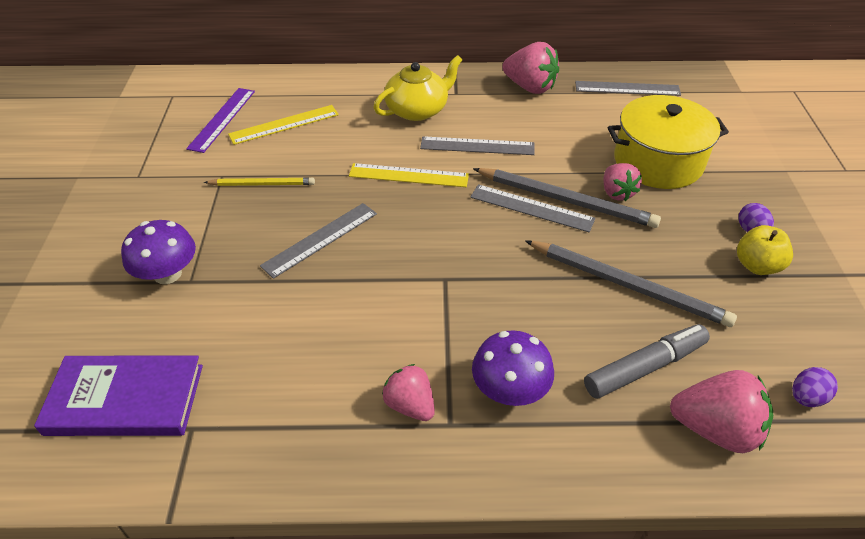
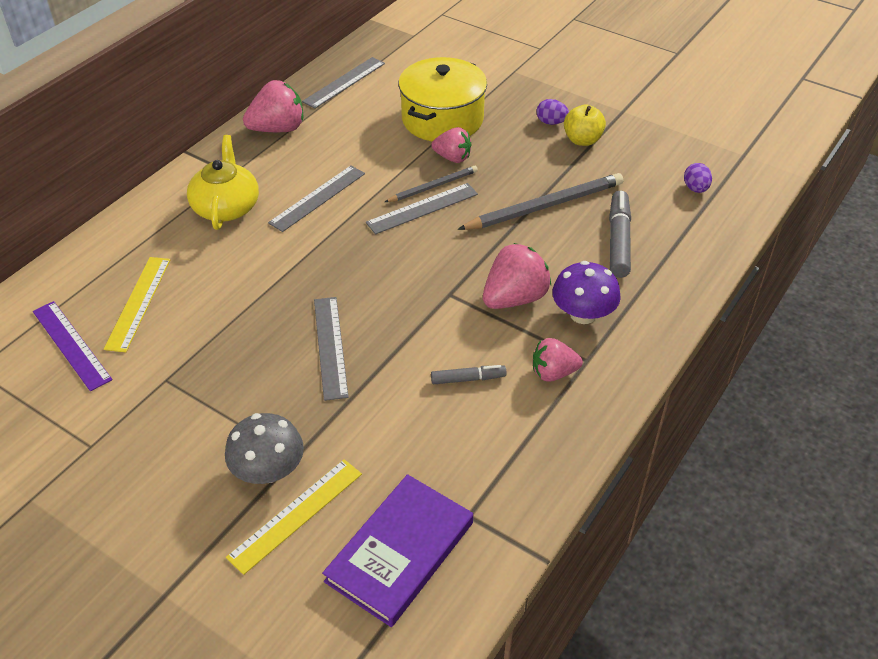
camera: 55 degrees left, 0 degrees up
purple mushroom [121,220,196,284] -> grey mushroom [225,413,304,484]
yellow pencil [204,177,315,186] -> none
yellow ruler [349,163,469,187] -> yellow ruler moved to [226,459,362,575]
grey pencil [473,168,661,228] -> grey pencil [385,166,478,202], size x0.58
pink strawberry [670,370,774,453] -> pink strawberry moved to [483,243,551,309]
none -> grey marker [431,365,507,384]

